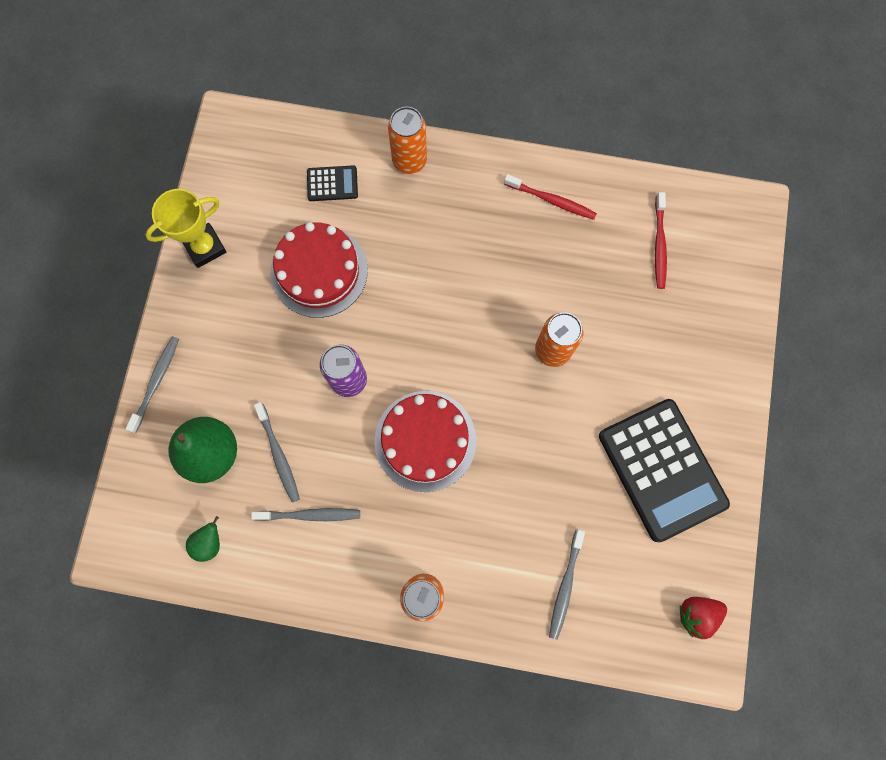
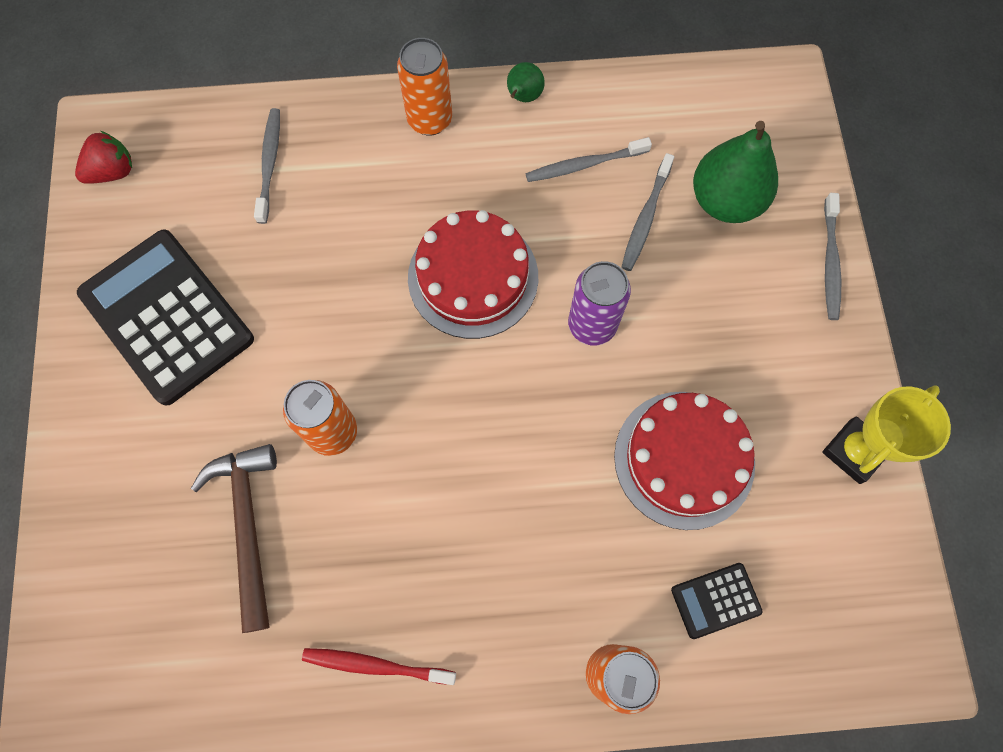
camera: 165 degrees right, 5 degrees down
green pear [186,516,220,562] -> green pear moved to [507,62,545,102]
grey toothbrush [254,402,300,502] -> grey toothbrush turned 120 degrees counterclockwise [621,153,674,271]
red toothbrush [655,192,667,289] -> none
none -> brown hammer [191,444,277,633]

